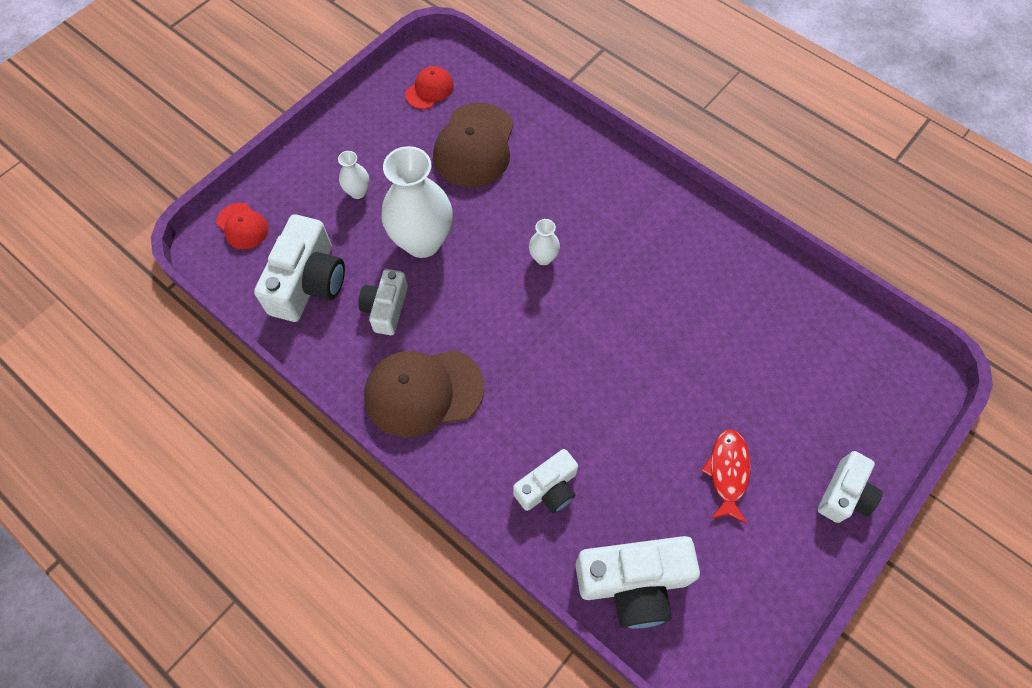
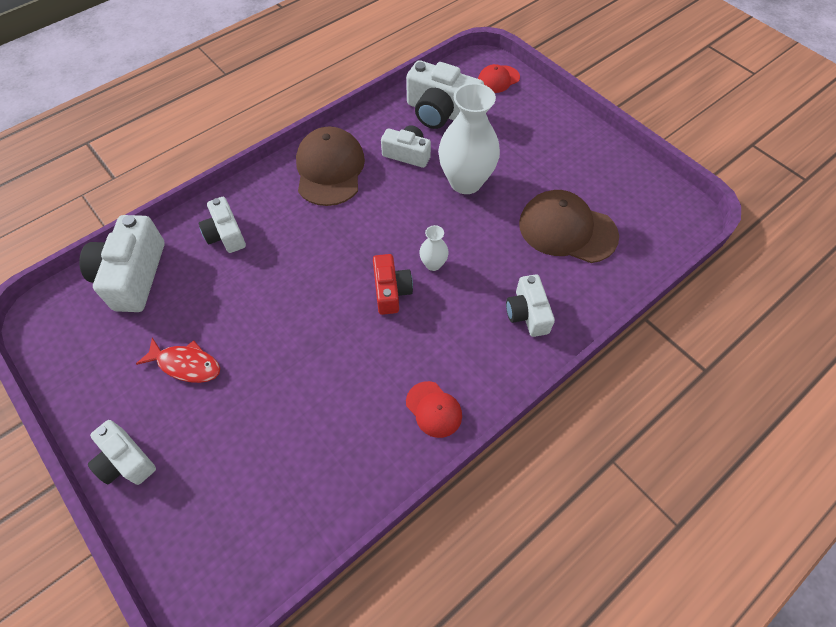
camera: 100 degrees right, 5 degrees down
white vase [338,151,369,199] -> none
red cap [405,66,454,109] -> red cap moved to [406,381,462,438]
none -> red camera [373,254,413,315]
none -> white camera [506,274,555,337]

